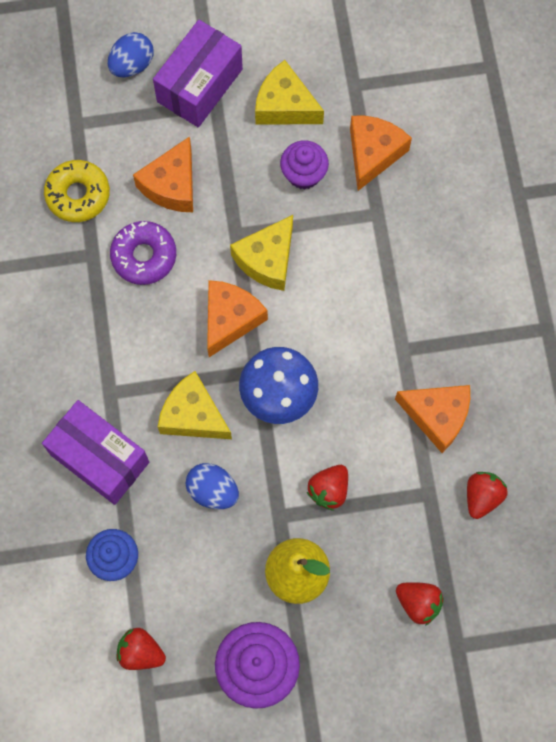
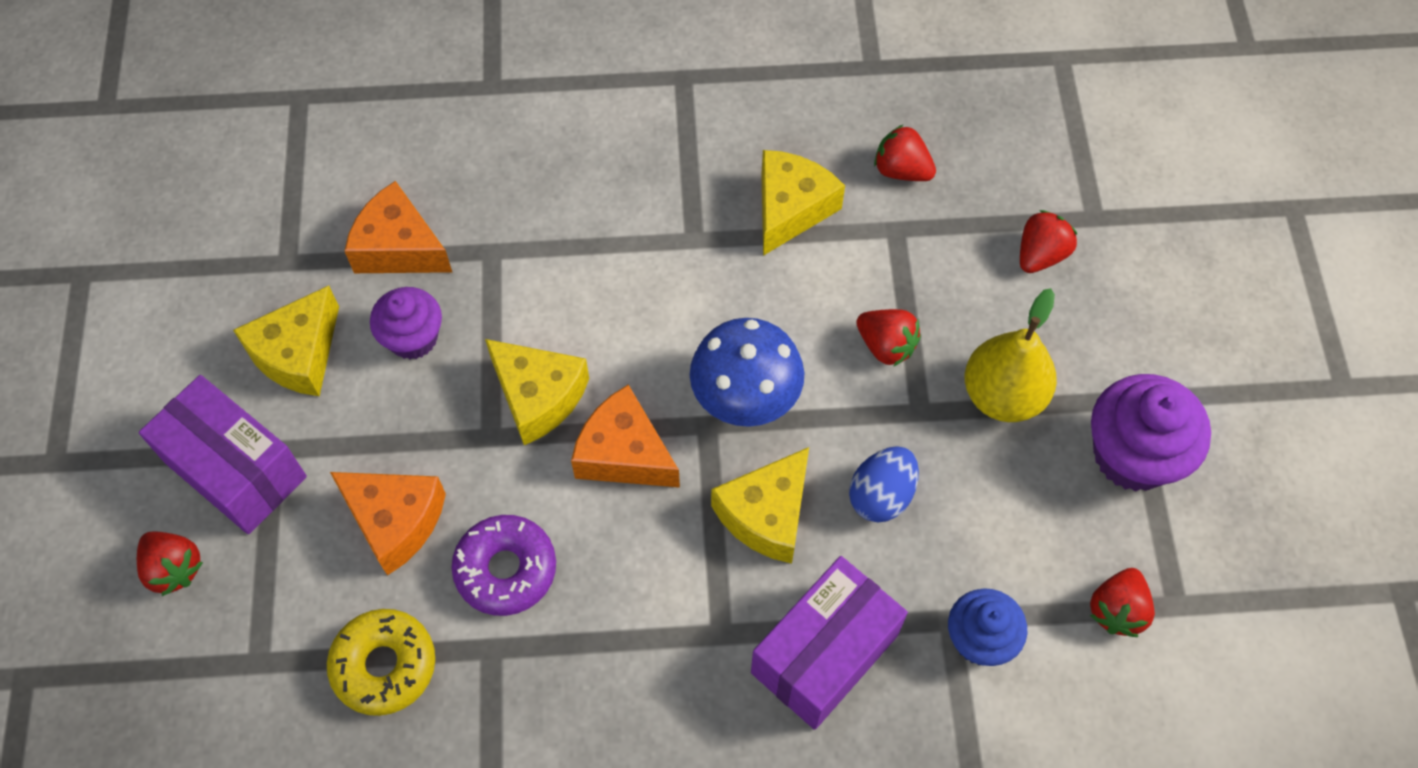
camera: 85 degrees left, 10 degrees down
blue egg [108,32,153,77] -> red strawberry [137,532,203,596]
orange cheese [395,385,470,453] -> yellow cheese [761,150,845,256]

